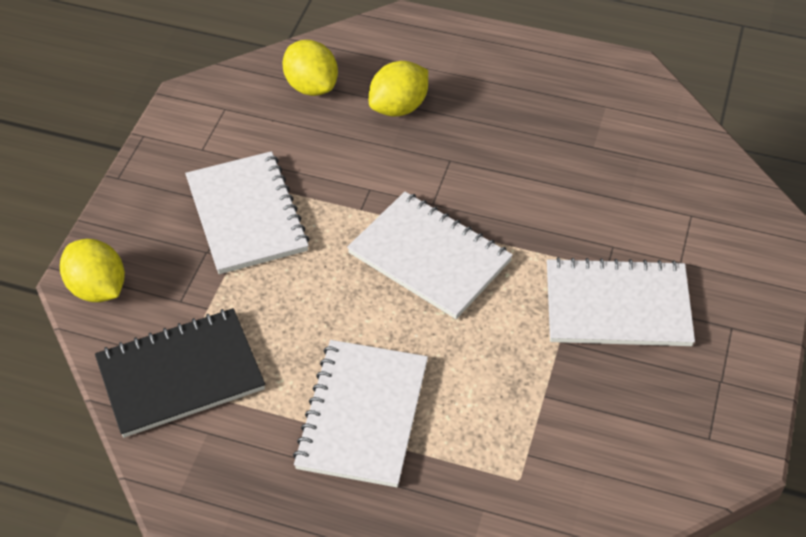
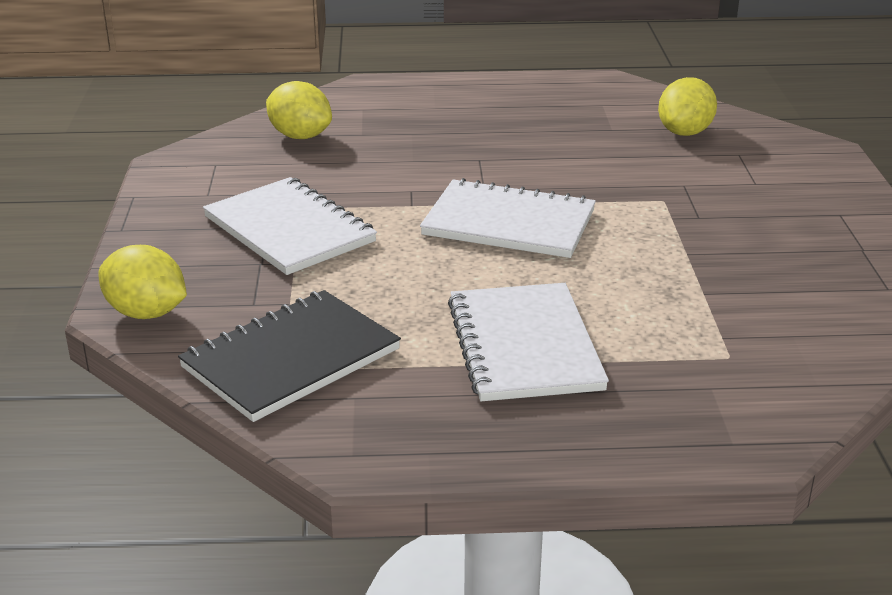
camera: 20 degrees left, 20 degrees down
yellow lemon [369,61,428,117] -> yellow lemon moved to [658,77,717,136]
white notebook [547,257,695,346] -> none

